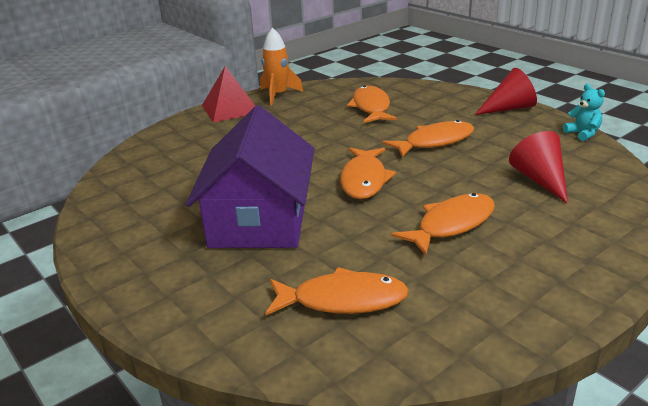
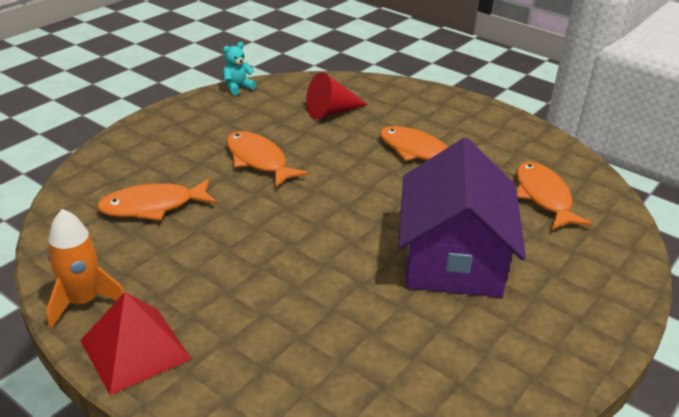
camera: 105 degrees left, 5 degrees up
purple house [186,106,315,248] -> purple house turned 75 degrees counterclockwise [398,138,526,298]
orange fish [340,147,396,199] -> none
red cone [475,68,537,115] -> none

